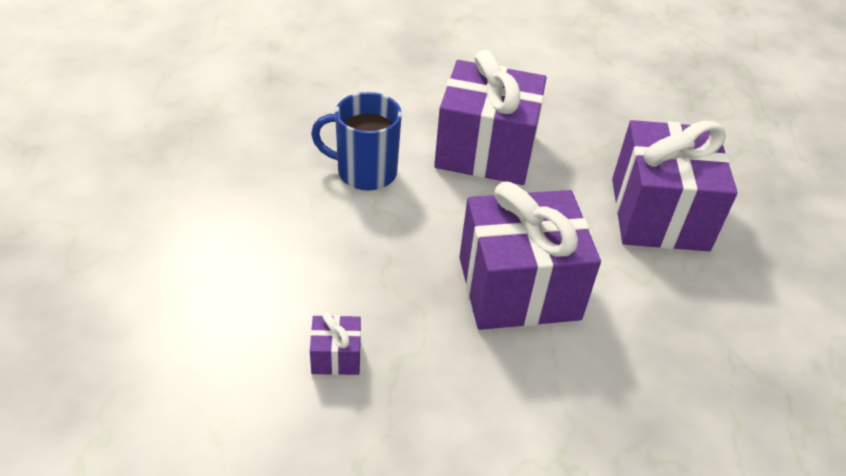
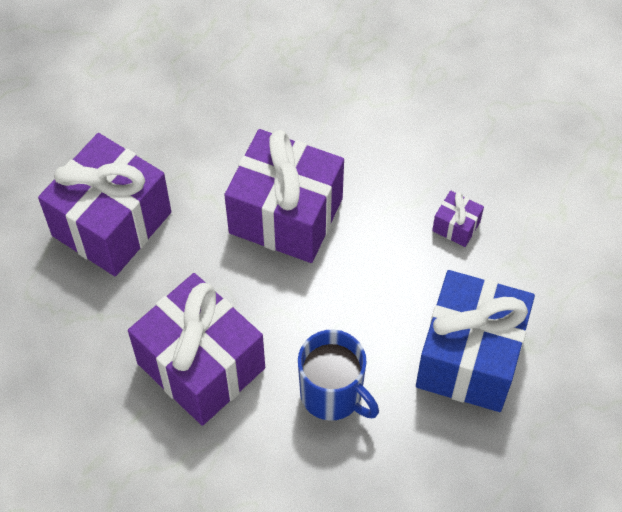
camera: 145 degrees left, 15 degrees up
none -> blue gift [416,270,535,412]

